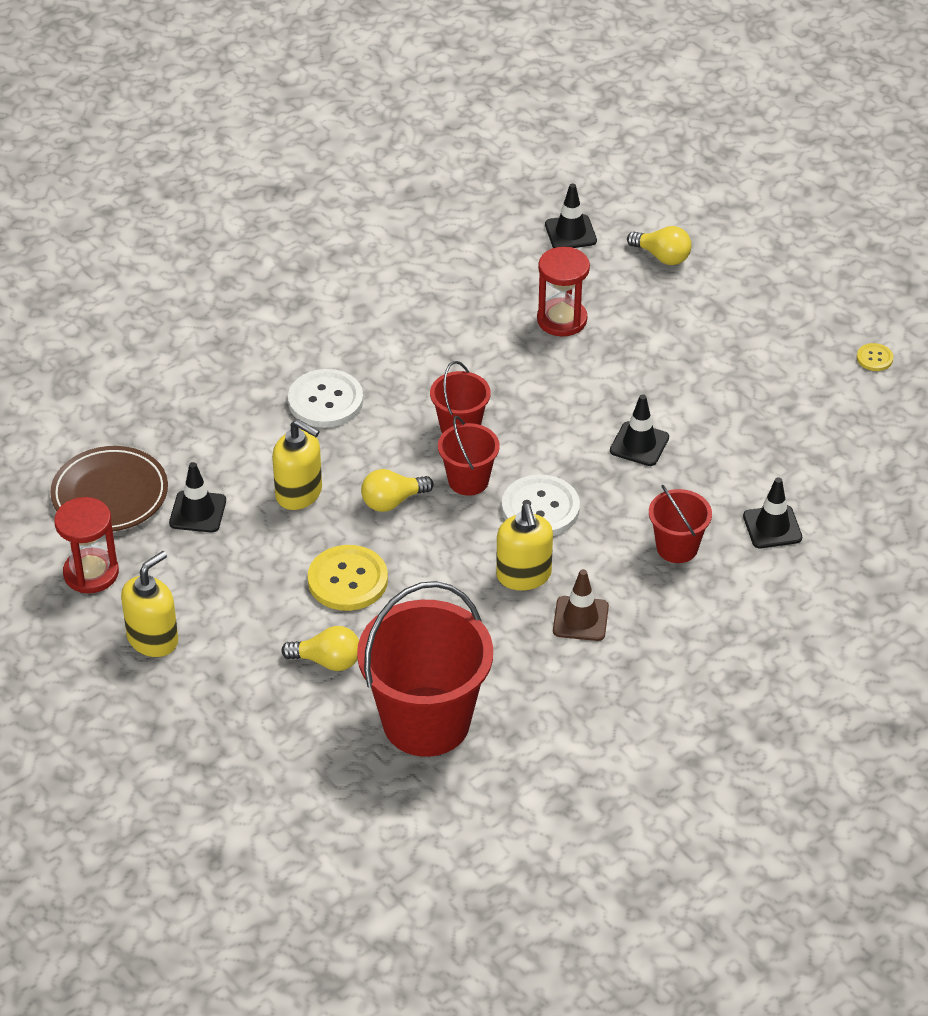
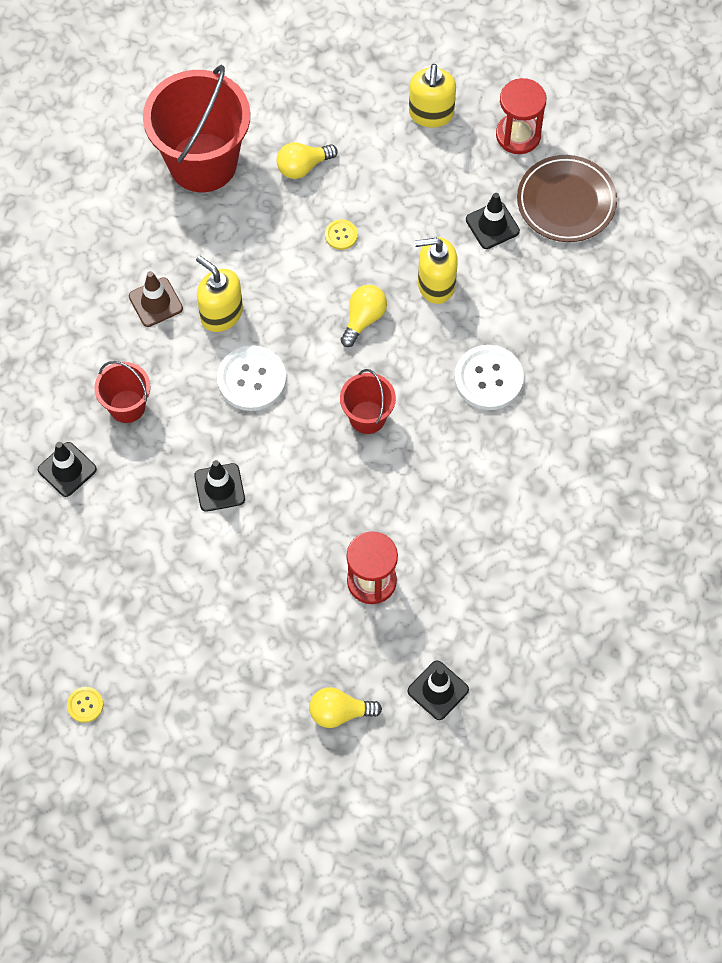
camera: 145 degrees right, 20 degrees up
yellow button [308,545,388,611] -> yellow button [325,219,358,250], size x0.49
red bucket [438,416,500,496] -> none

